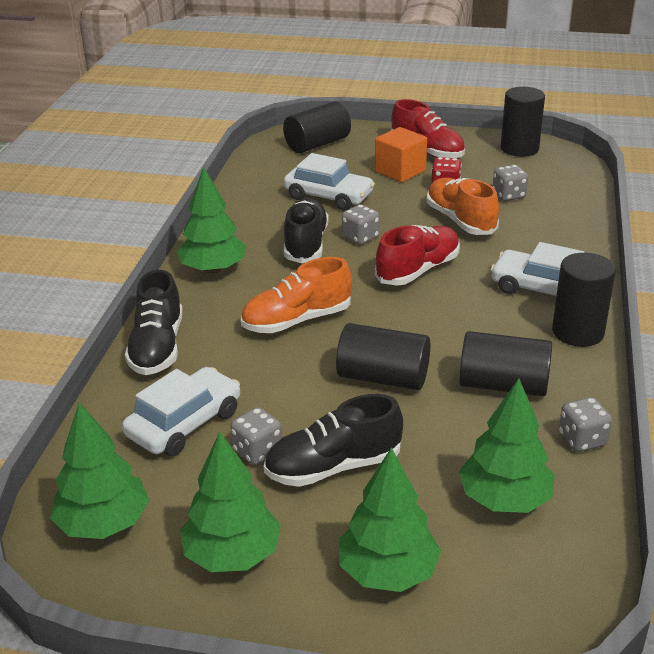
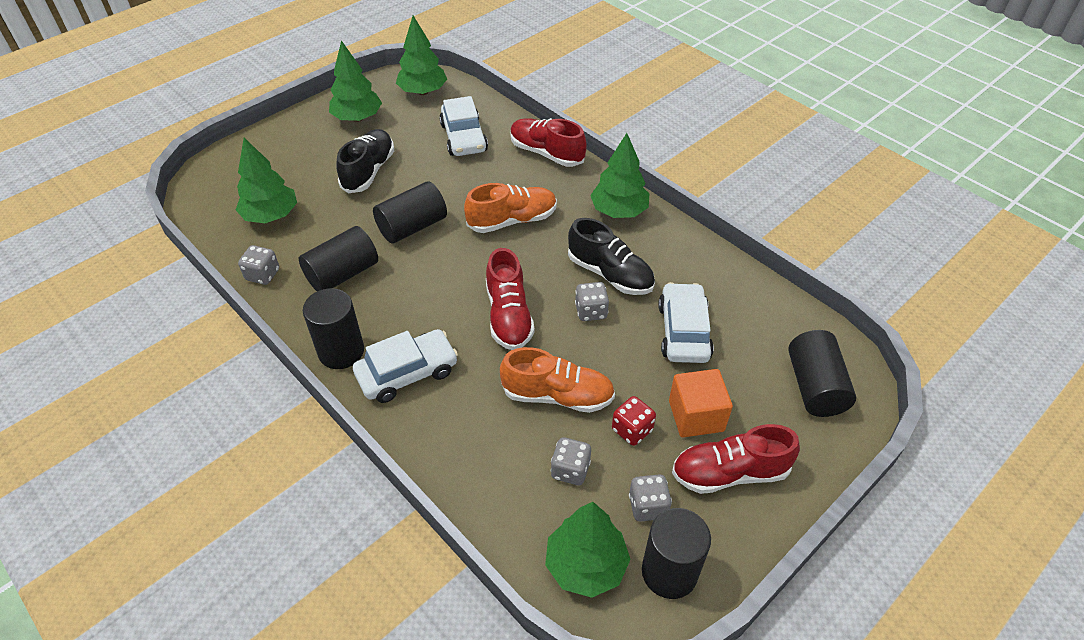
camera: 125 degrees right, 15 degrees up
black shoe [125,270,183,375] -> red shoe [510,118,587,167]
grey dice [231,407,282,465] -> grey dice moved to [629,474,672,522]
orange shoe [241,257,352,333] -> orange shoe turned 60 degrees clockwise [464,183,557,233]
white car [284,153,375,211] -> white car turned 120 degrees clockwise [658,282,714,363]
green tree [339,447,441,592] -> green tree moved to [545,502,631,598]

